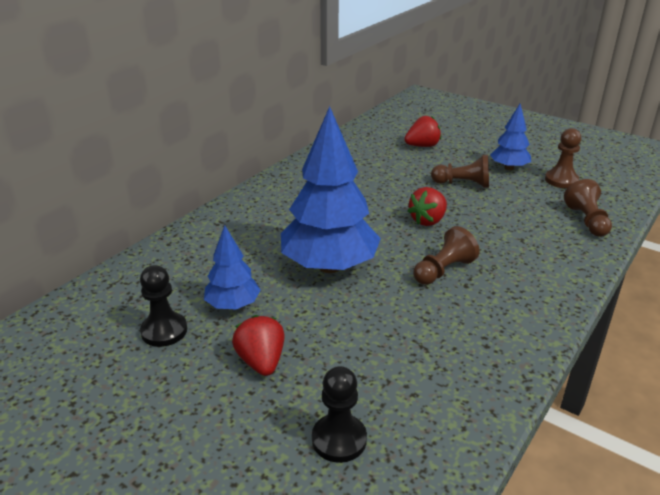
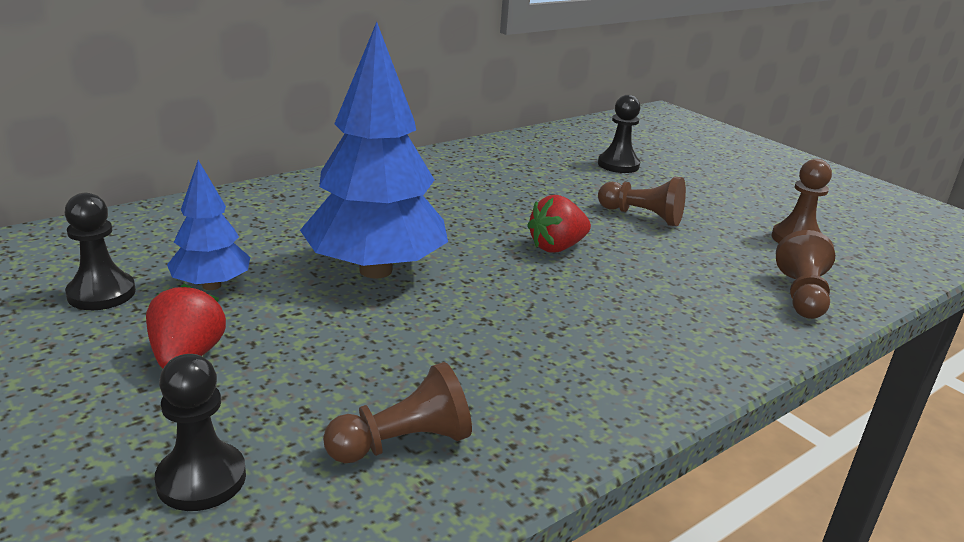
camera: 15 degrees right, 5 degrees down
red strawberry [404,116,441,147] -> black pawn [598,95,641,173]
brown pawn [413,226,480,285] -> brown pawn moved to [323,362,472,463]
blue tree [490,104,531,170] -> none

